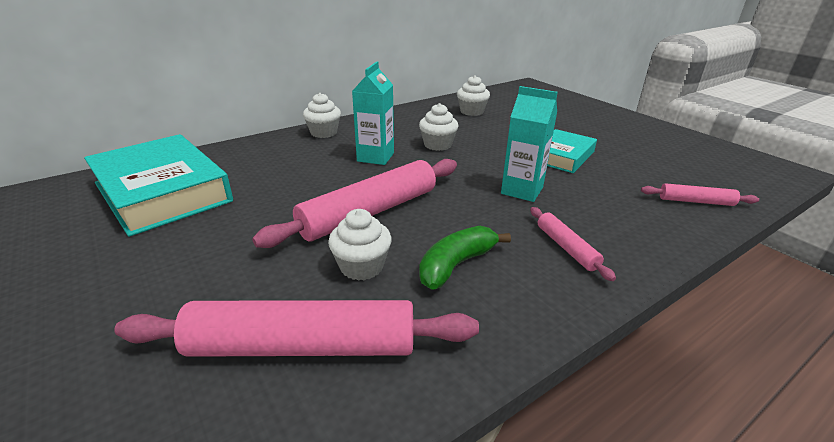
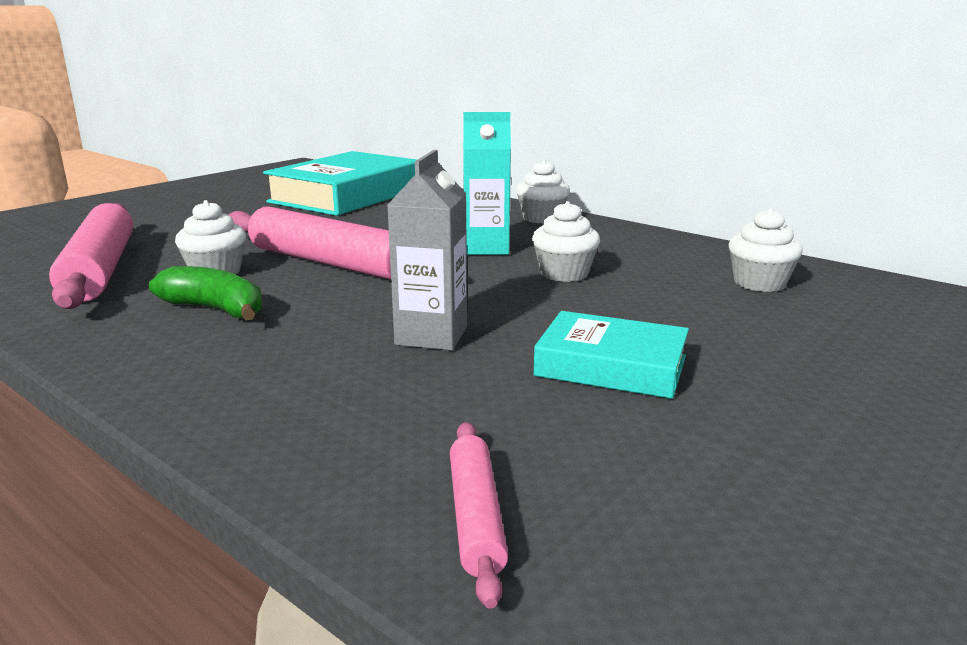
camera: 75 degrees right, 10 degrees down
turquoise carton [501,86,558,202] -> grey carton [387,150,467,350]
pink rolling pin [530,207,616,281] -> none

